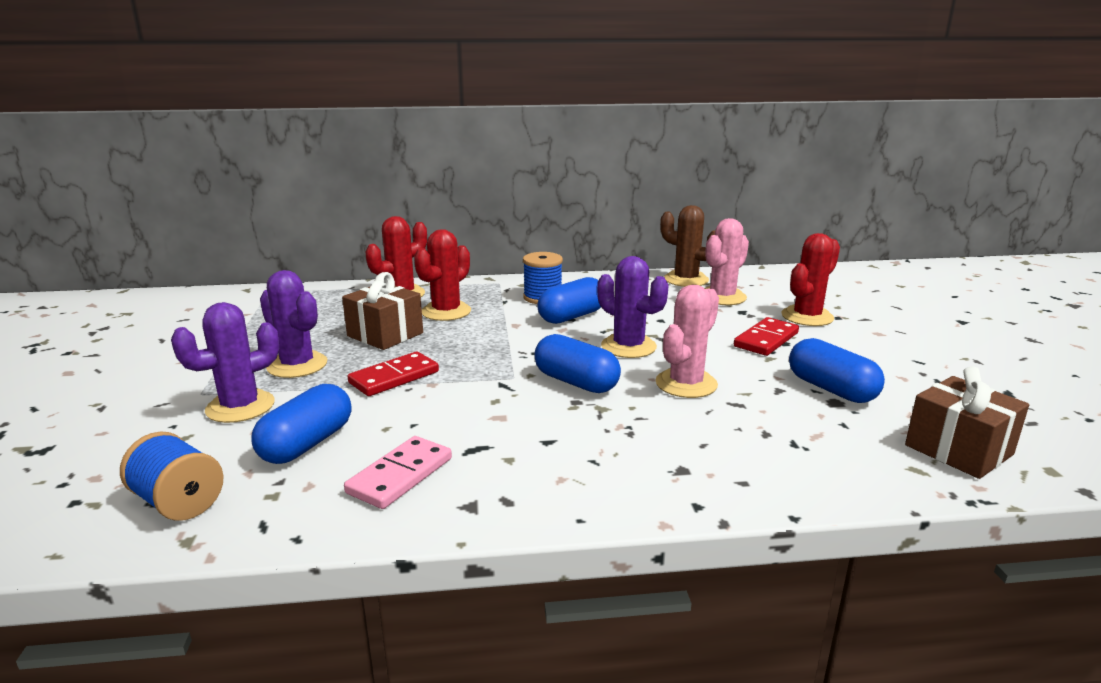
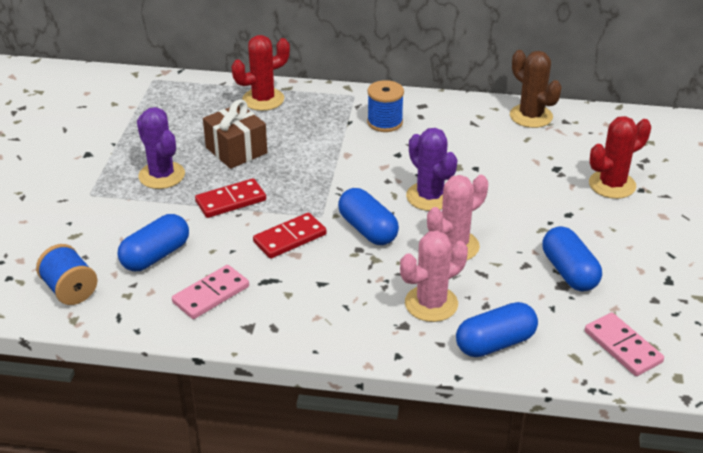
camera: 15 degrees right, 15 degrees up
purple cactus [171,302,279,423] -> none
red cactus [414,229,471,321] -> none
blue capsule [537,277,601,324] -> blue capsule moved to [456,302,538,357]
pink cactus [705,218,749,305] -> pink cactus moved to [400,230,468,322]
red domino [734,317,799,356] -> red domino moved to [253,213,327,259]
brown gift [905,367,1029,479] -> pink domino [585,313,664,376]

